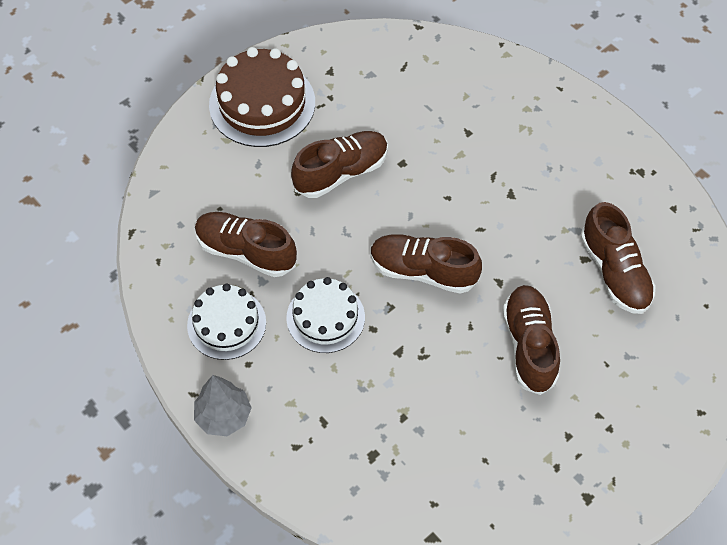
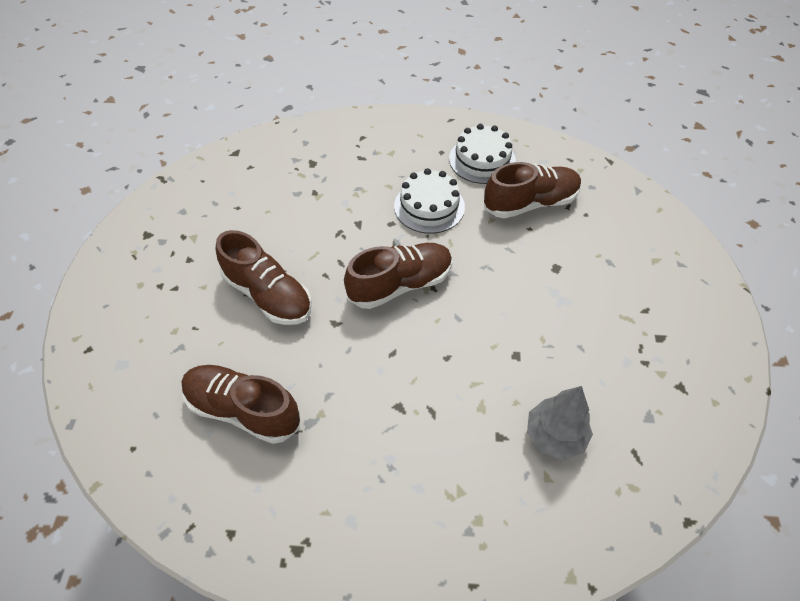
camera: 135 degrees right, 5 degrees down
grey tree [194,375,252,436] -> grey tree moved to [527,386,593,460]
brown cake [209,47,315,147] -> none
brown shoe [291,131,388,198] -> none

